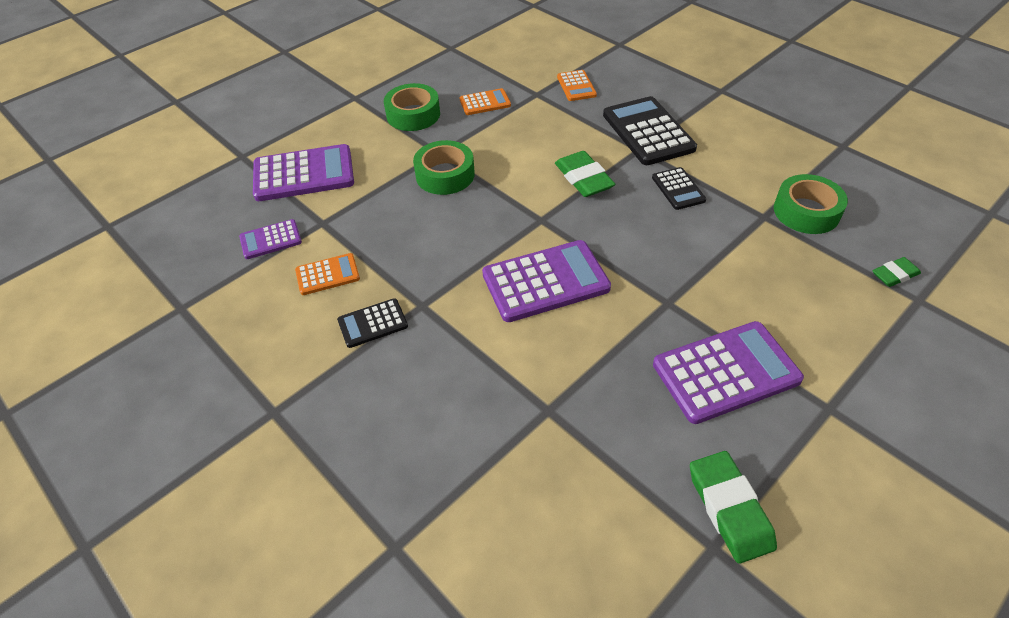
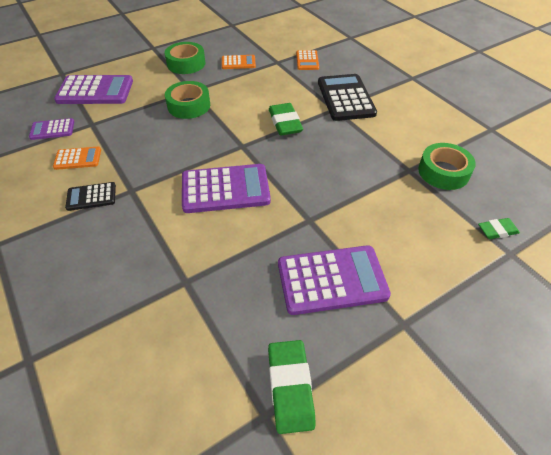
camera: 10 degrees right, 0 degrees up
black calculator [652,167,706,210] -> none

